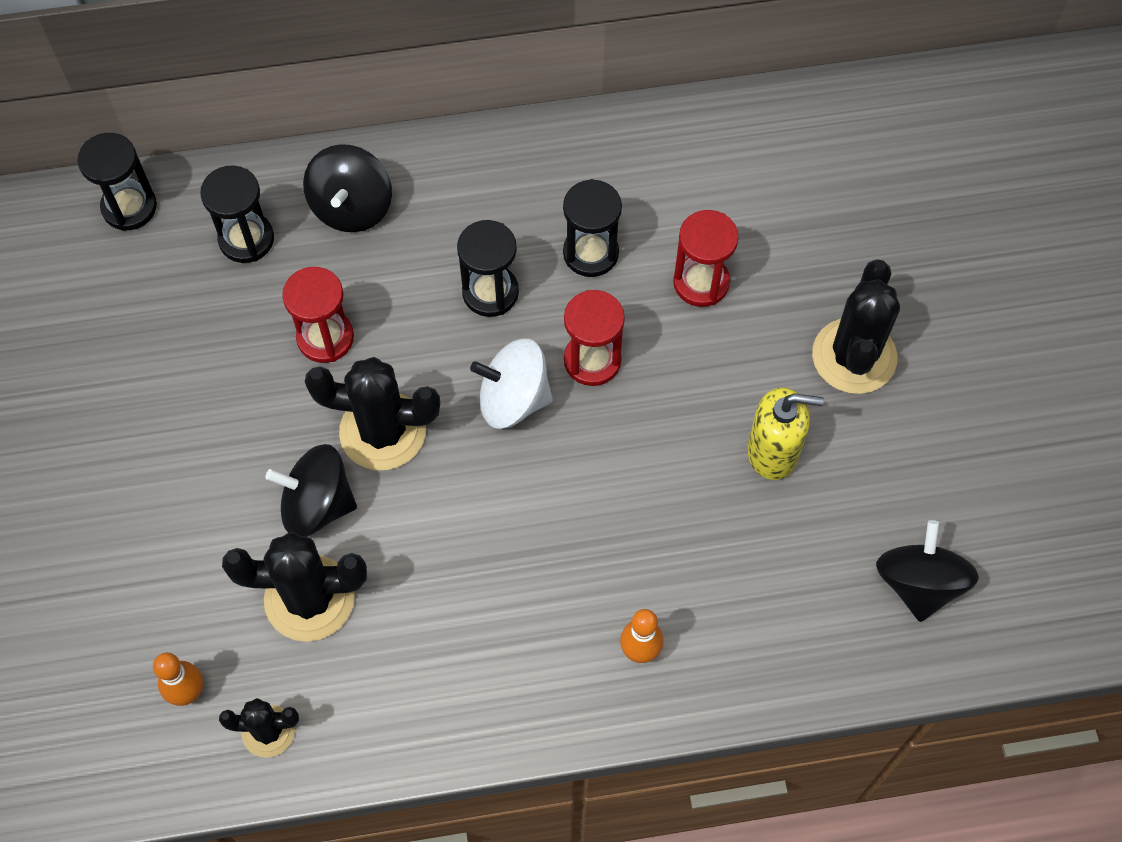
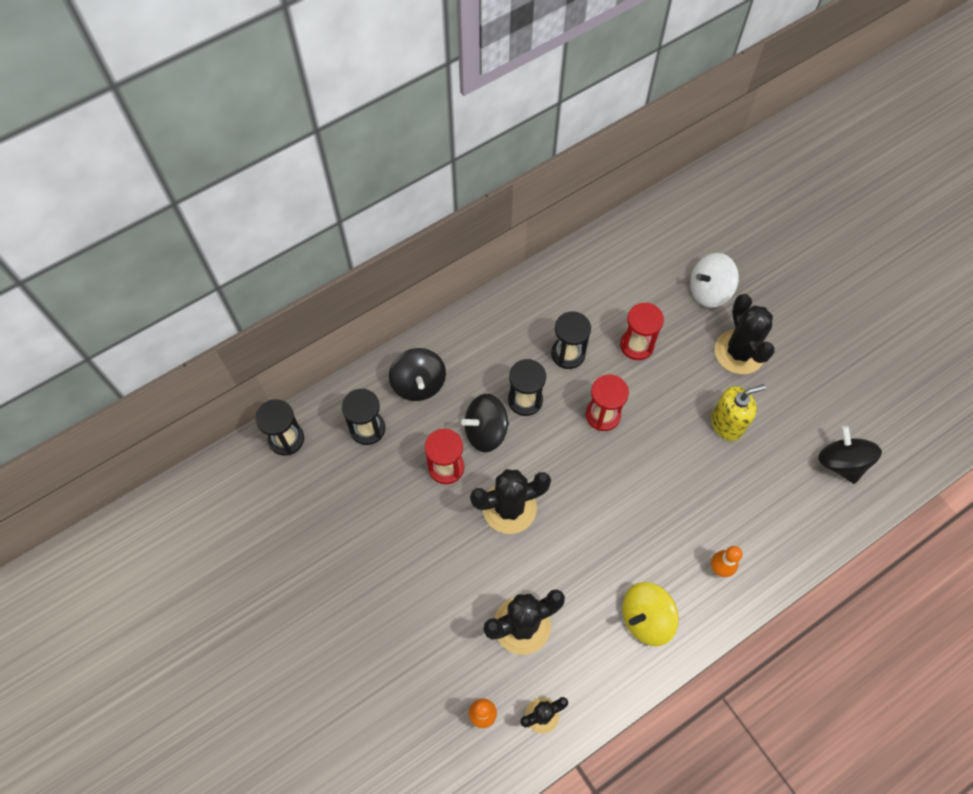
camera: 25 degrees left, 0 degrees up
black spinning top [265,444,357,537] -> black spinning top moved to [461,394,509,452]
white spinning top [470,339,553,429] -> white spinning top moved to [690,253,739,308]
none -> yellow spinning top [622,582,679,646]

